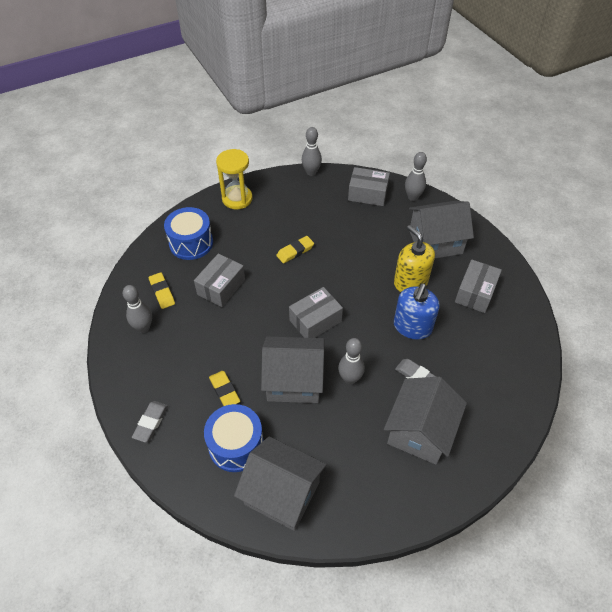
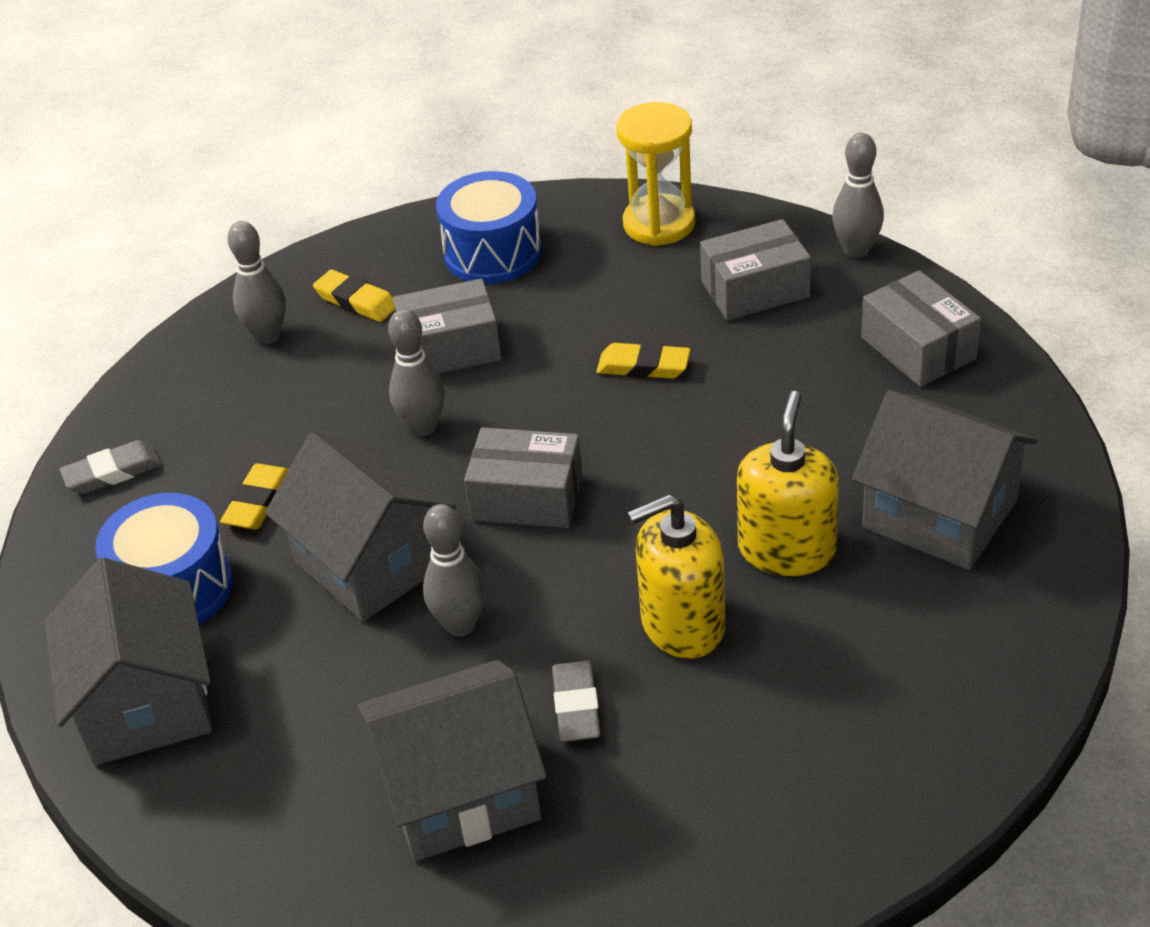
camera: 50 degrees right, 10 degrees down
yellow eraser [149,272,175,309] -> yellow eraser turned 75 degrees counterclockwise [313,270,395,322]
blue soap dispenser [394,283,440,340] -> yellow soap dispenser [628,494,725,659]
grey bowling pin [405,152,427,201] -> grey bowling pin moved to [388,309,445,436]
grey box [455,259,502,313] -> grey box moved to [700,219,811,320]

